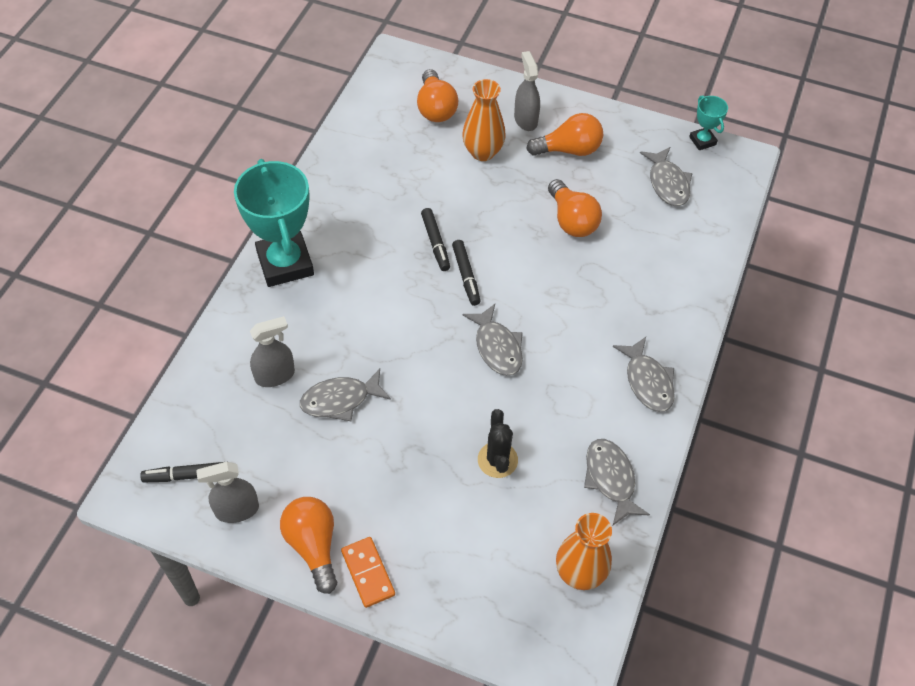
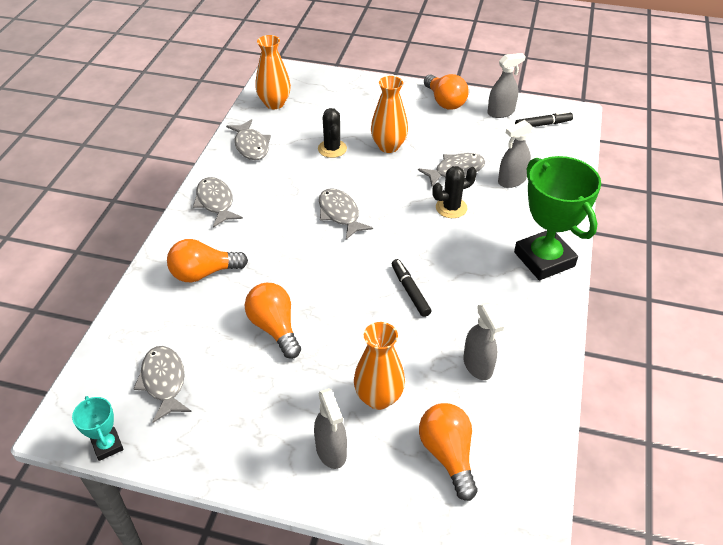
camera: 175 degrees right, 10 degrees down
turquoise trophy [234,159,314,287] -> green trophy [514,156,601,280]
orange domino [341,537,395,608] -> none
black marker [452,240,480,306] -> none
orange light bulb [526,113,603,156] -> orange light bulb moved to [167,239,248,282]
none -> orange vase [371,76,408,153]
none -> black cactus [432,166,477,218]
none -> grey spray bottle [463,303,504,380]

